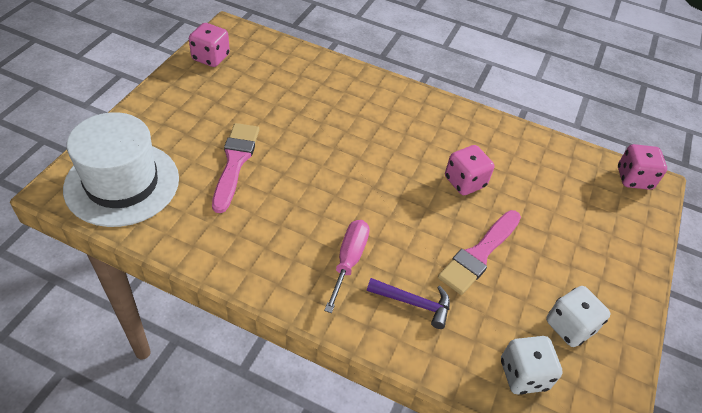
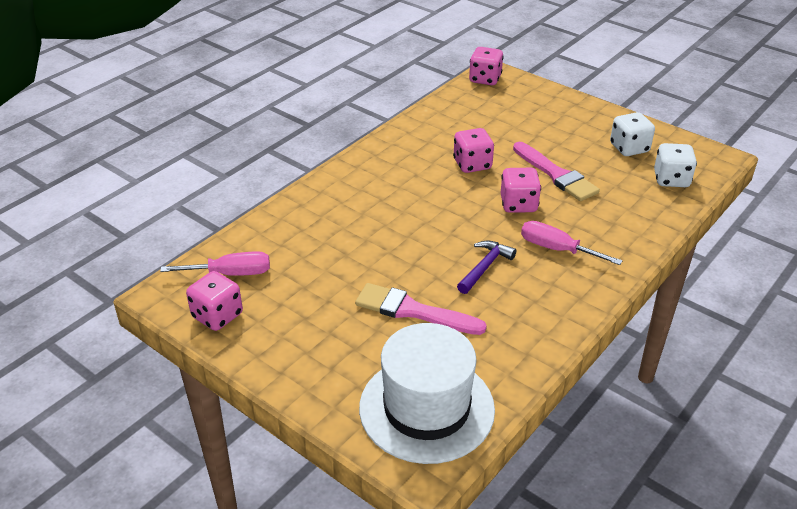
camera: 70 degrees left, 10 degrees down
purple hammer [367,278,450,329] -> purple hammer moved to [457,241,516,294]
none -> pink screwdriver [160,251,270,276]
none -> pink dice [501,168,541,213]

